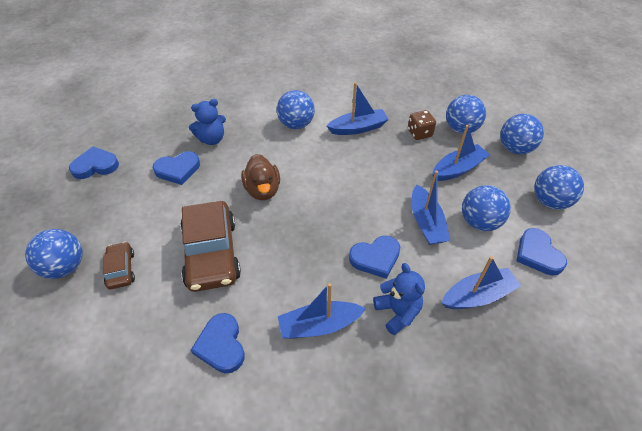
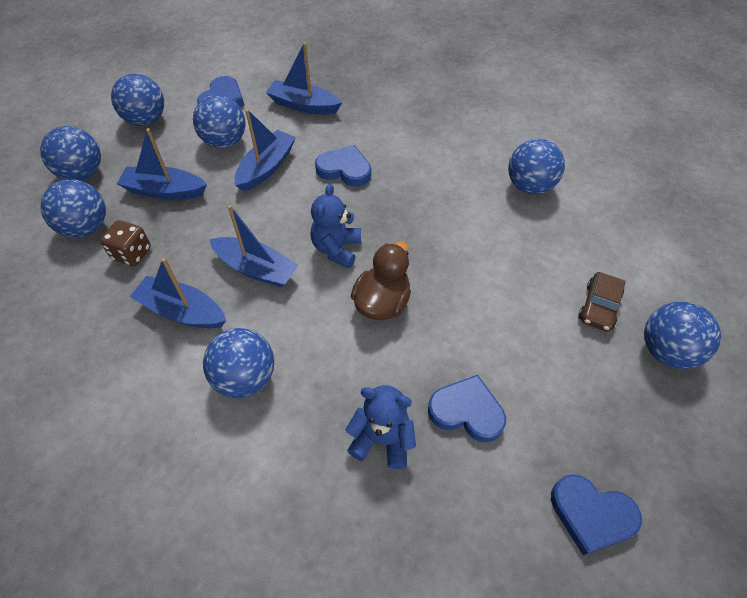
camera: 140 degrees left, 5 degrees up
brown car [180,201,241,292] -> none
blue heart [191,313,245,373] -> blue ball [508,139,565,195]
blue boat [278,283,366,339] -> blue boat moved to [209,205,299,288]
blue teddy bear [373,263,425,335] -> blue teddy bear moved to [311,184,361,268]

